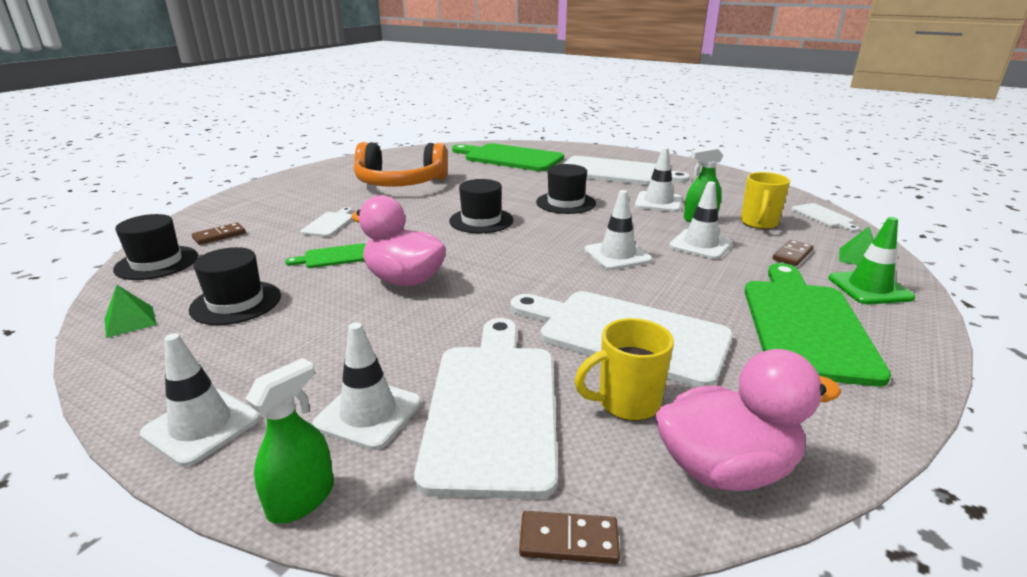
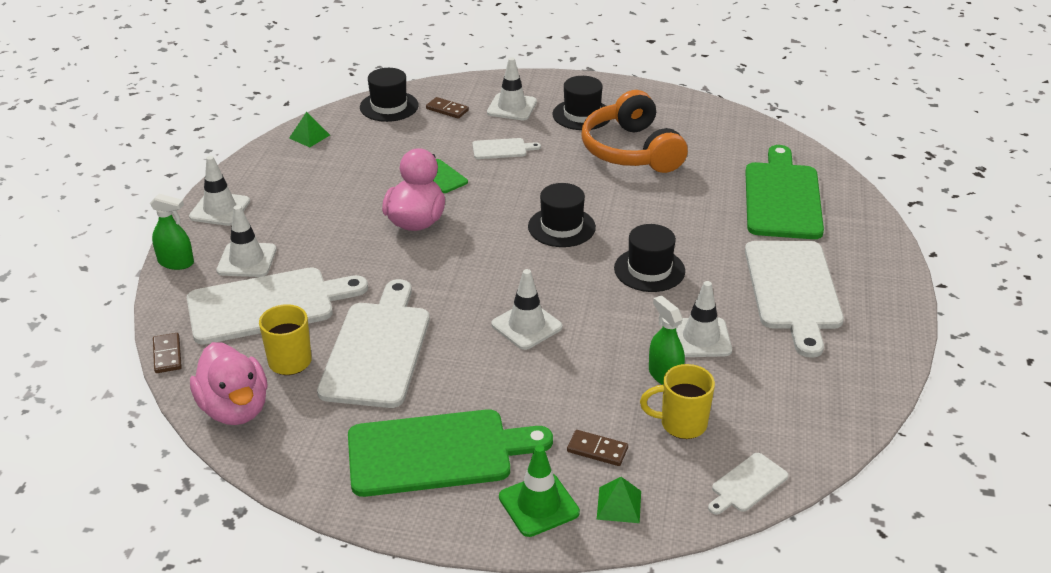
camera: 70 degrees right, 10 degrees up
black hat [189,247,281,325] -> black hat moved to [552,76,610,130]
white traffic cone [669,181,733,259] -> white traffic cone moved to [487,57,537,120]

